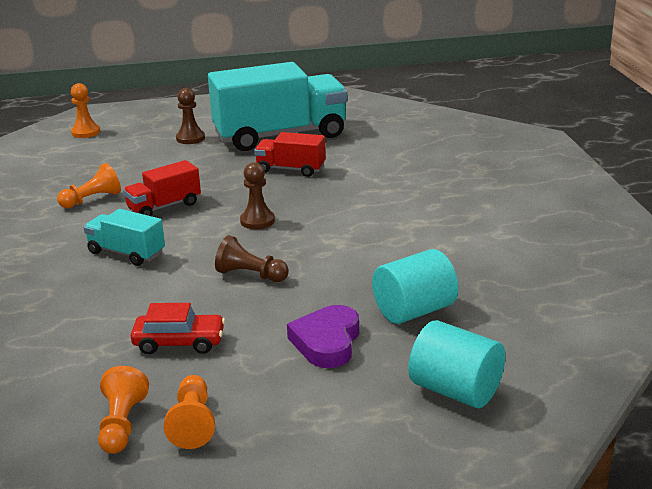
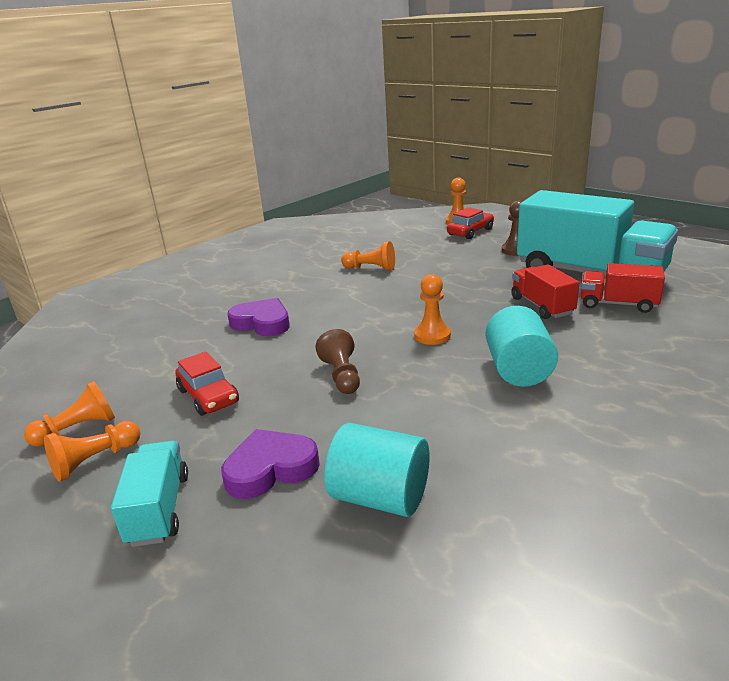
camera: 55 degrees right, 0 degrees up
turquoise truck [84,209,165,266] -> turquoise truck moved to [111,441,188,547]
red truck [123,160,201,216] -> red truck moved to [581,263,665,313]
brown pawn [240,162,275,229] -> orange pawn [414,274,451,345]
turquoise cylinder [408,320,505,408] -> turquoise cylinder moved to [486,306,558,387]
none -> purple heart [227,298,290,336]
none -> red car [447,207,494,239]

